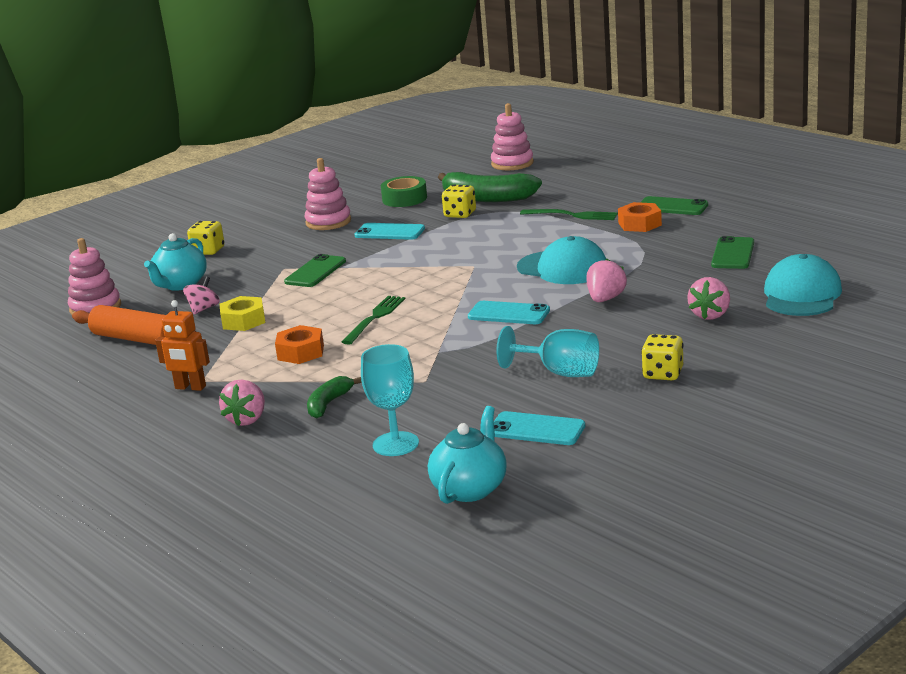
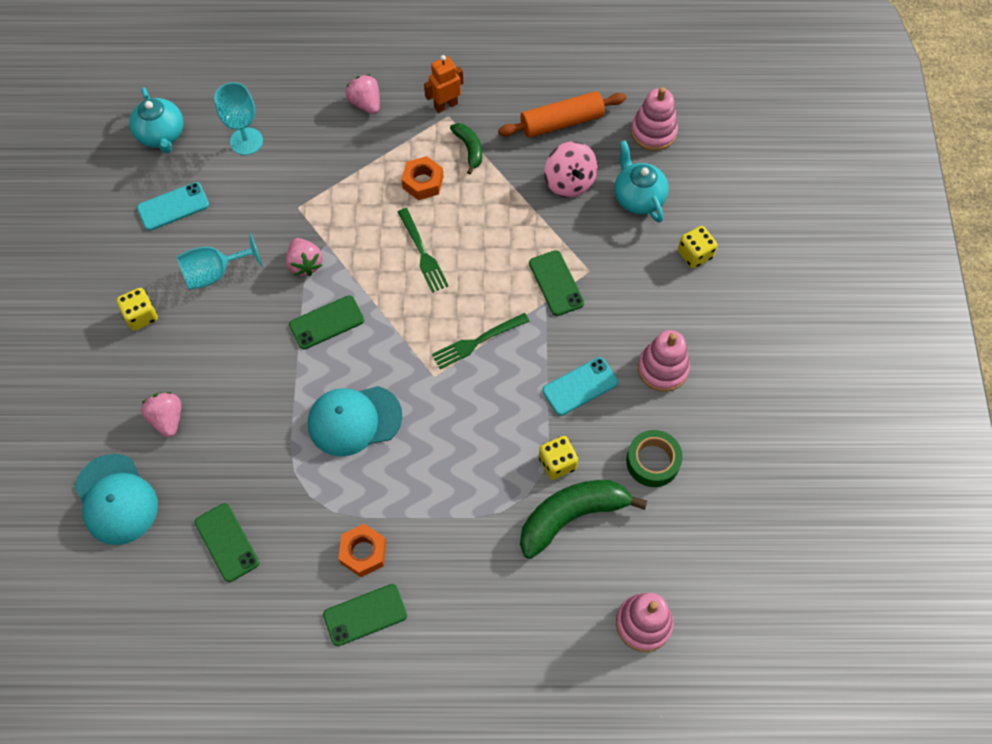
camera: 130 degrees right, 40 degrees up
pink spinning top [183,277,220,315] -> pink spinning top [544,141,598,198], size x1.63
yellow nut [220,296,265,331] -> none
green banana [307,376,362,418] -> green banana moved to [450,123,482,174]
turquoise phone [468,301,550,324] -> green phone [289,295,364,349]
green fork [520,209,618,220] -> green fork moved to [432,313,530,369]
pink strawberry [586,259,627,302] -> pink strawberry moved to [286,238,323,276]

